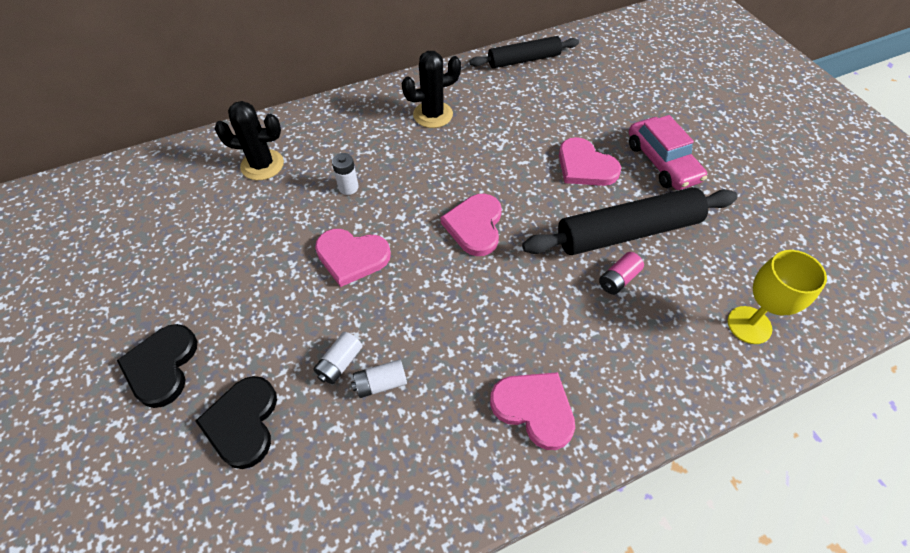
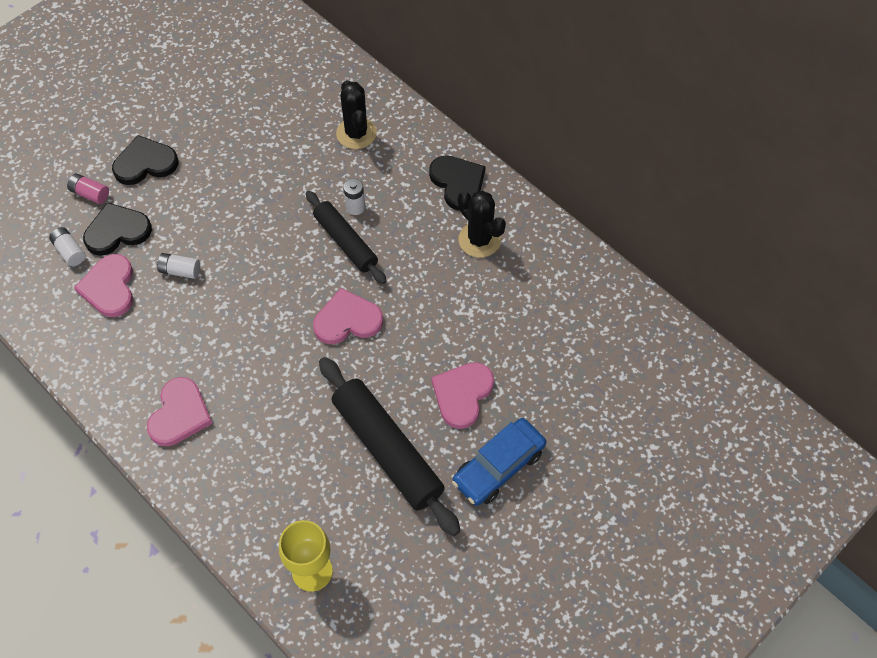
camera: 70 degrees right, 5 degrees up
pink heart [315,229,391,287] -> pink heart moved to [74,254,133,317]
white battery [351,360,407,398] -> white battery moved to [49,227,85,266]
black rolling pin [469,36,579,68] -> black rolling pin moved to [306,191,387,284]
pink battery [599,252,644,295] -> pink battery moved to [67,173,109,204]
pink car [629,115,707,190] -> blue car [452,418,546,506]
none -> black heart [429,156,486,211]

